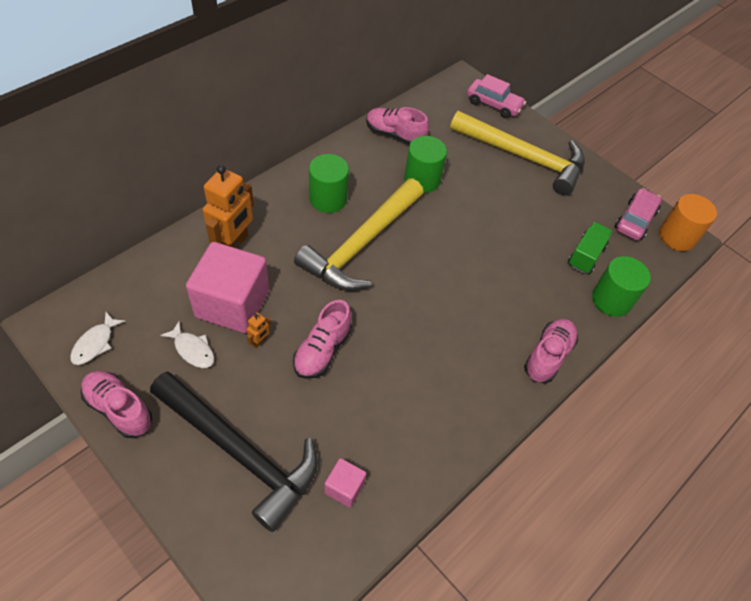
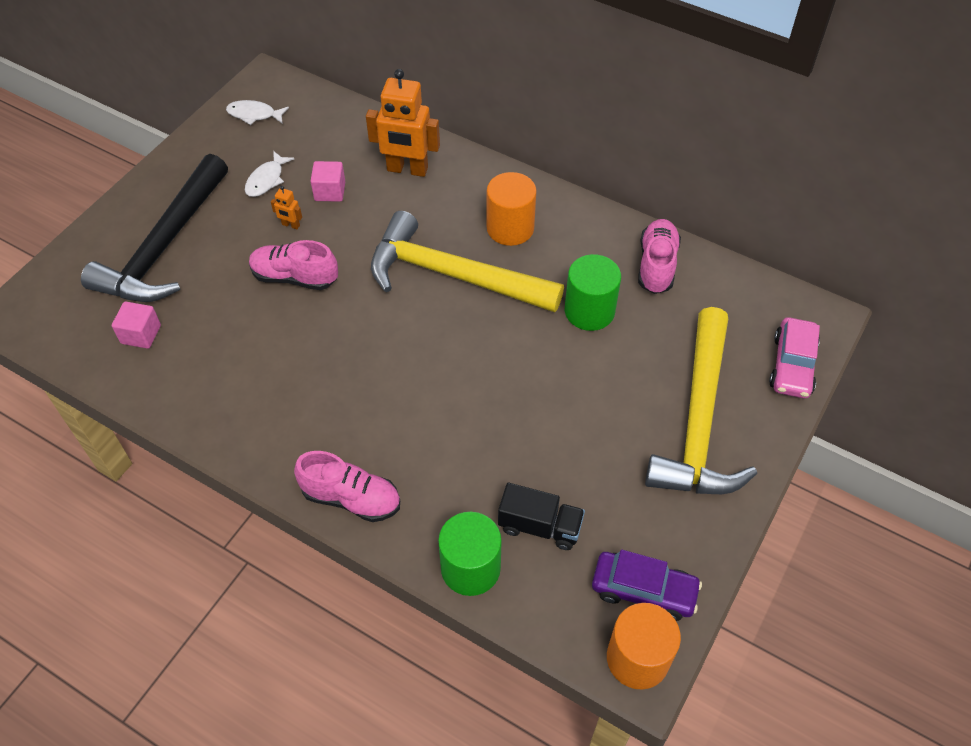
camera: 80 degrees right, 0 degrees up
pink shoe [81,371,152,438] -> none
pink cube [186,242,269,333] -> pink cube [310,161,345,202], size x0.46
green cylinder [309,154,349,213] -> orange cylinder [487,172,537,246]
green truck [568,222,613,274] -> black truck [498,483,585,550]
pink car [615,188,662,240] -> purple car [592,549,702,621]

